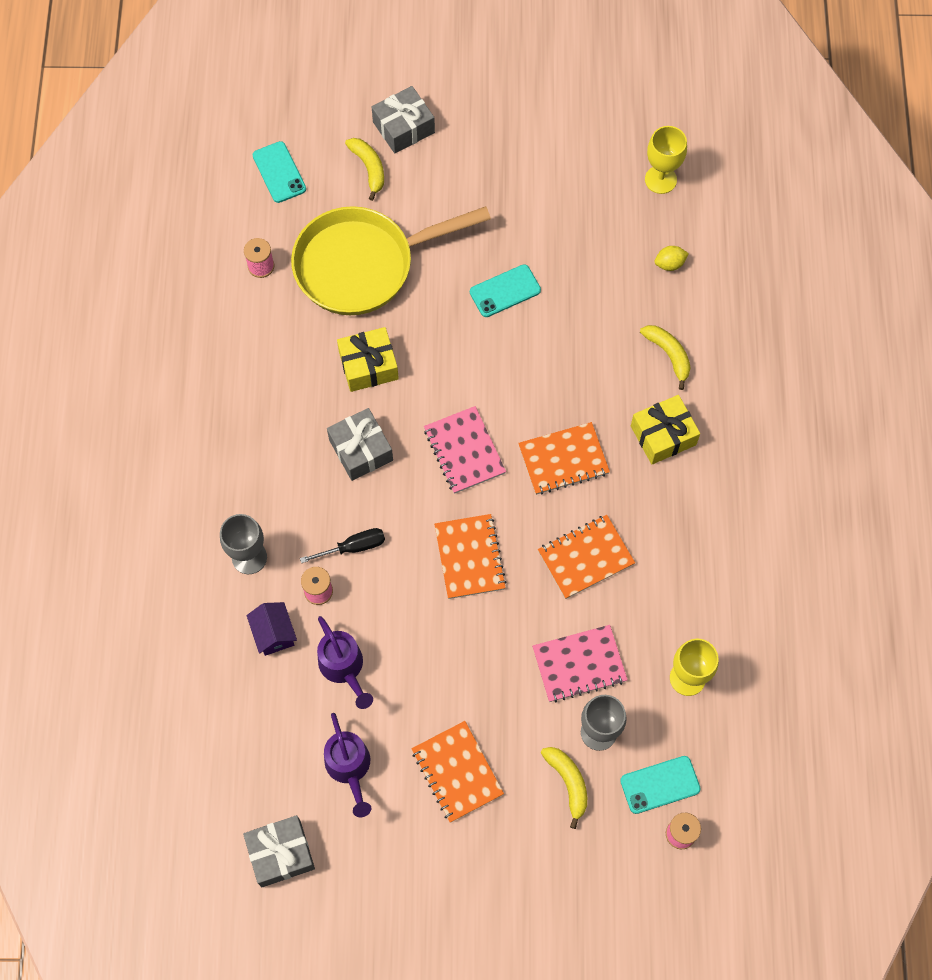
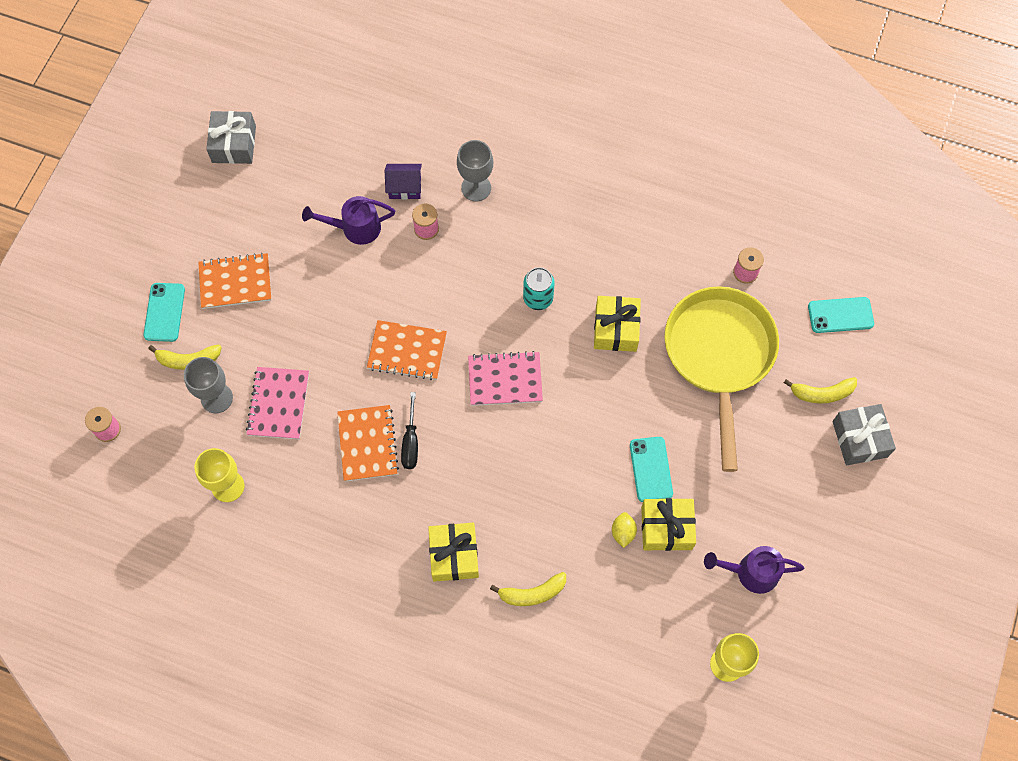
camera: 110 degrees right, 0 degrees up
black screwdriver [300,528,385,563] -> black screwdriver moved to [401,392,418,469]
purple watering can [324,713,371,817] -> purple watering can moved to [704,546,804,594]
grey gift [327,408,393,481] -> turquoise can [523,267,555,310]
orange notebook [518,422,610,495] -> none
turquoise phone [620,756,701,814] -> turquoise phone moved to [143,283,185,342]
yellow lemon [655,246,689,271] -> yellow lemon moved to [612,512,637,548]
none -> yellow gift [641,498,696,551]

